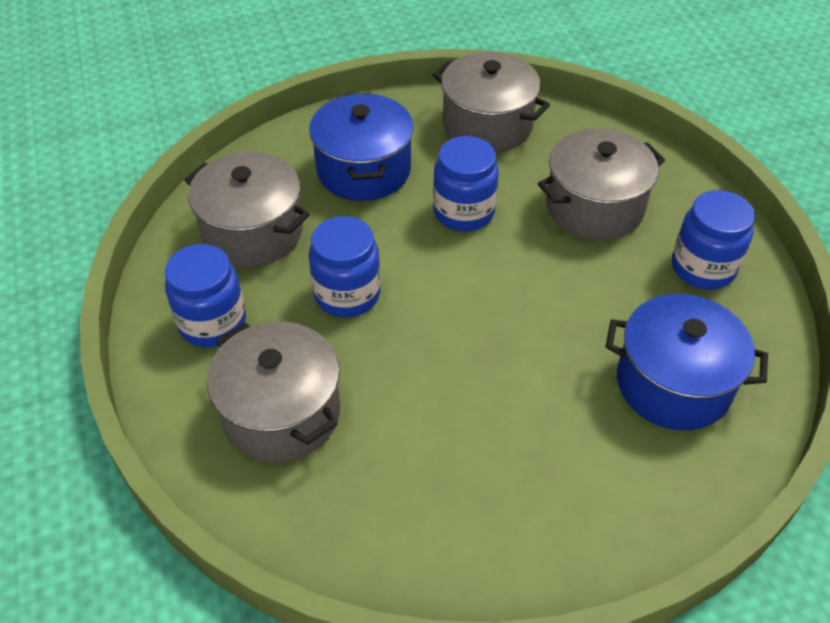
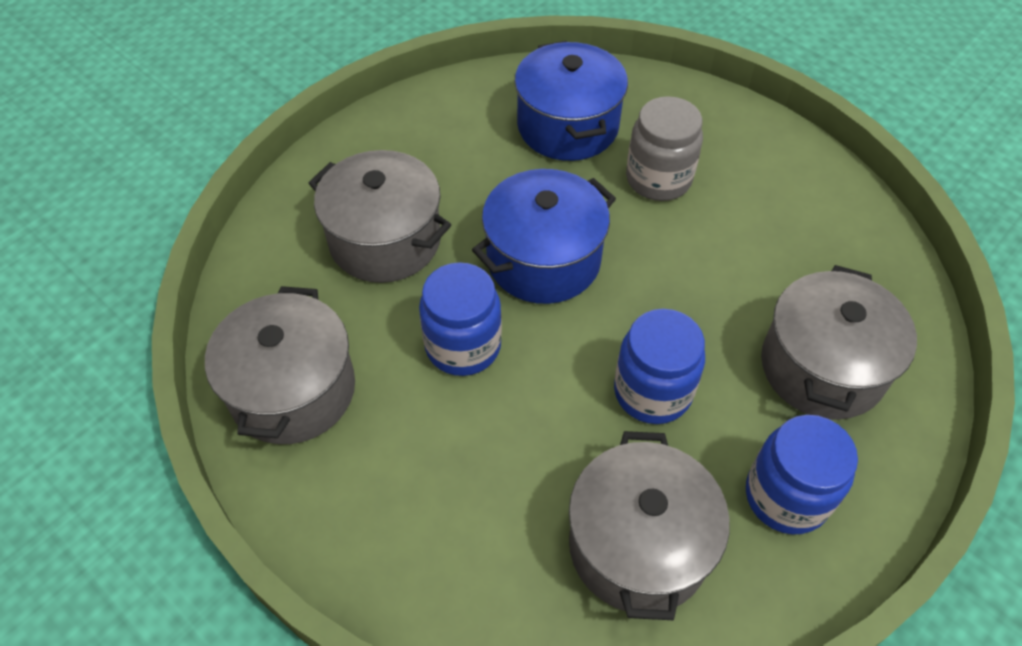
camera: 120 degrees left, 5 degrees up
blue pot [309,93,414,201] -> blue pot moved to [472,169,616,304]
blue jar [672,190,755,290] -> none
none -> grey jar [626,96,703,201]

